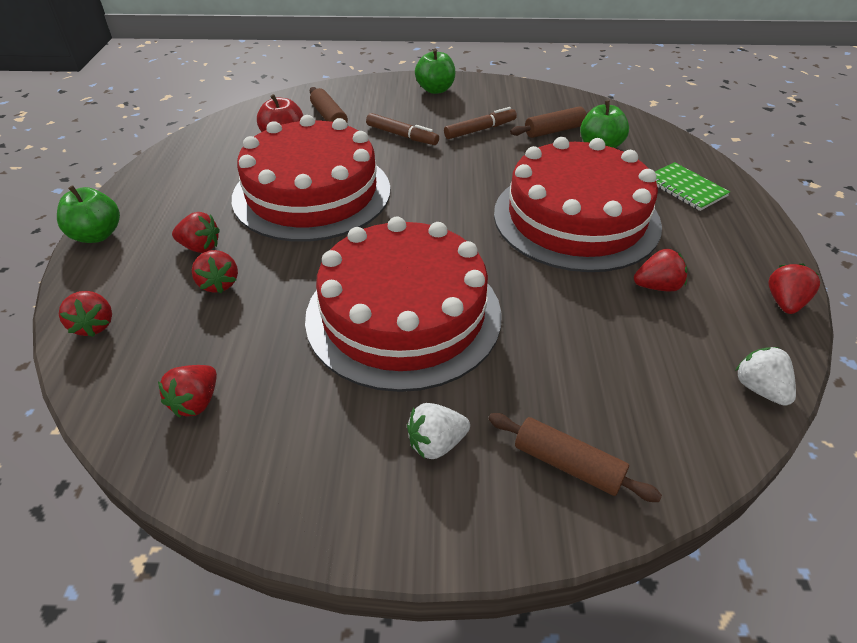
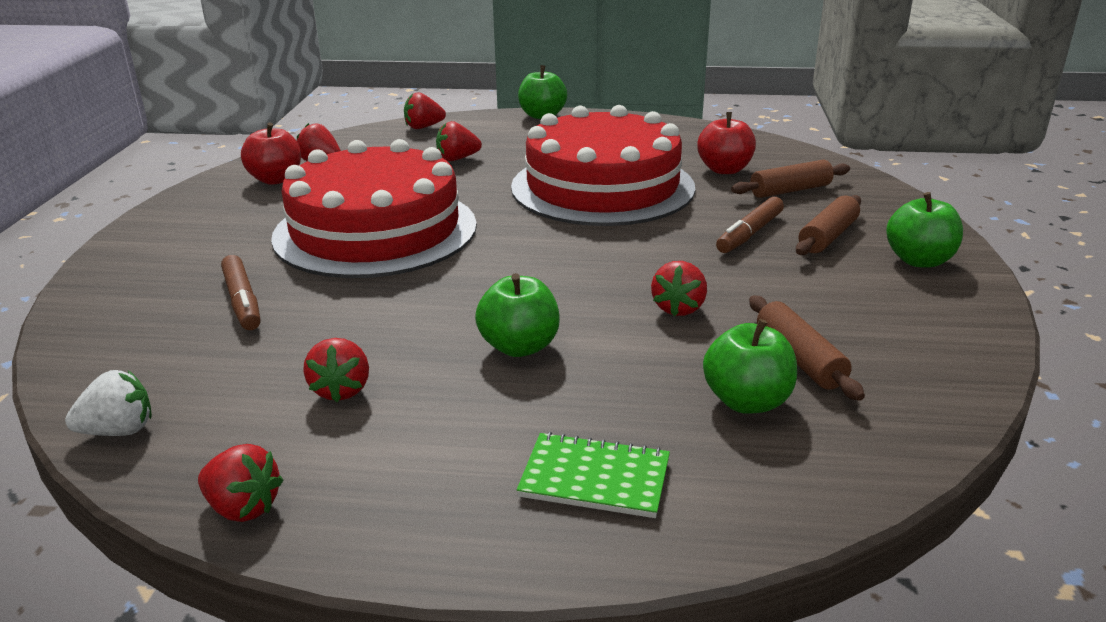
camera: 95 degrees right, 15 degrees down
red strawberry [172,212,220,253] -> red strawberry moved to [651,261,707,316]
white strawberry [407,403,470,459] -> none
brown marker [444,107,517,139] -> brown marker moved to [221,255,261,330]
brown rolling pin [488,413,662,502] -> brown rolling pin moved to [796,195,861,255]
red cake [494,137,662,272] -> green apple [475,273,560,357]
green notebook [655,162,730,211] -> green notebook turned 45 degrees clockwise [517,432,670,518]
none -> red apple [241,122,301,185]

